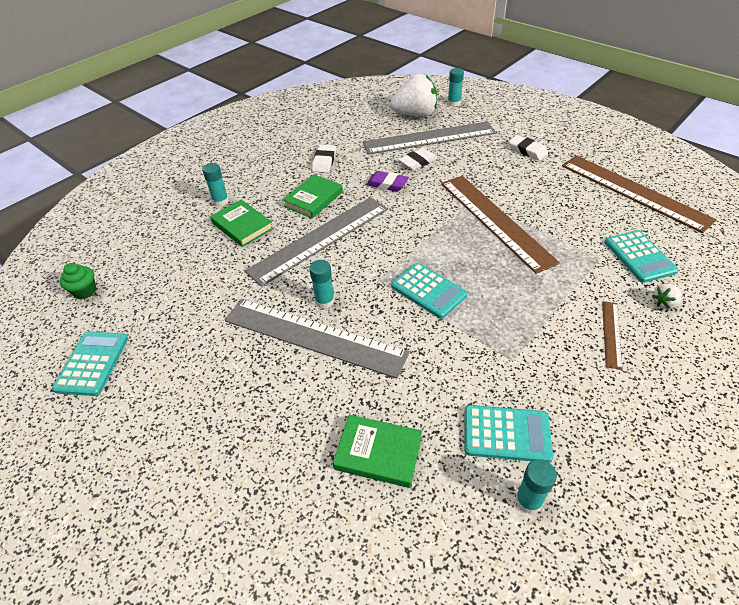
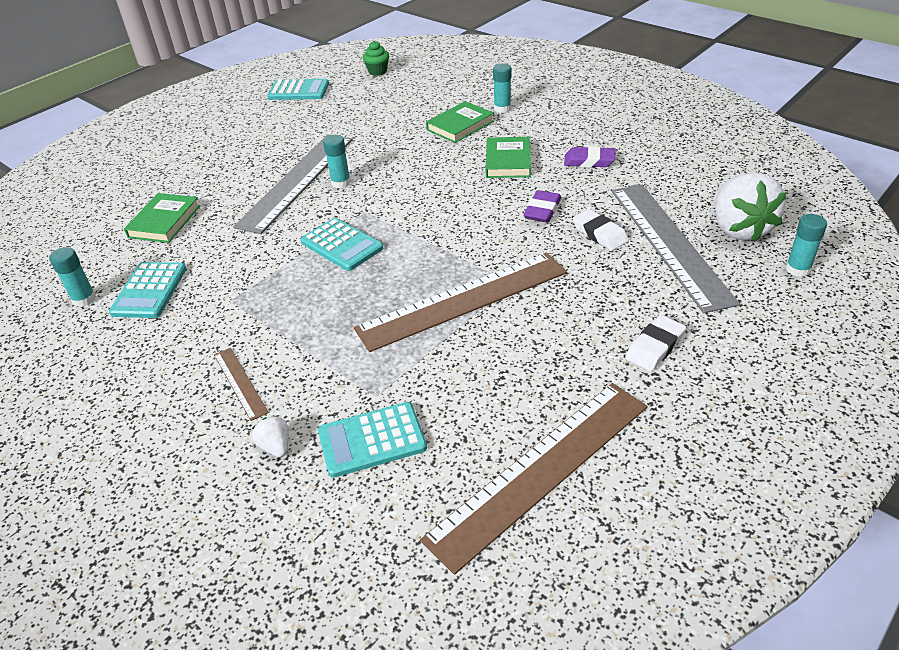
camera: 90 degrees right, 5 degrees down
grey ruler [245,197,388,287] -> none
green book [283,174,343,219] -> green book turned 60 degrees clockwise [486,137,531,178]
white eraser [312,145,336,173] -> purple eraser [564,146,615,168]
turquoise calculator [391,263,468,319] -> turquoise calculator turned 90 degrees counterclockwise [301,218,383,271]
brown ruler [602,301,622,370] -> brown ruler turned 45 degrees clockwise [214,348,269,421]

